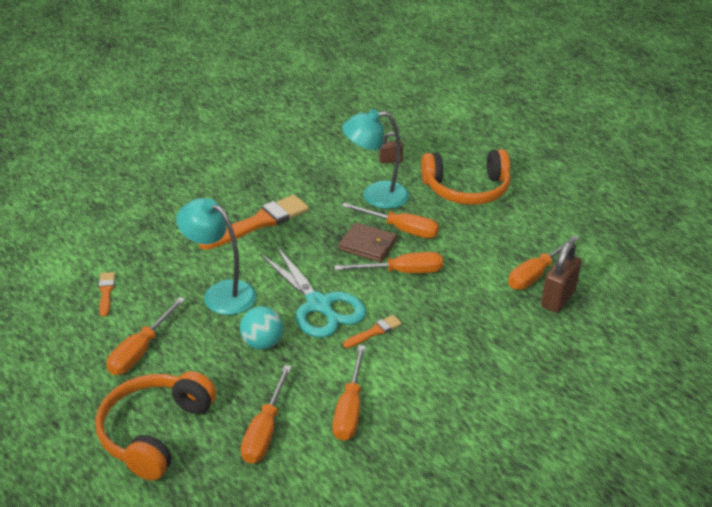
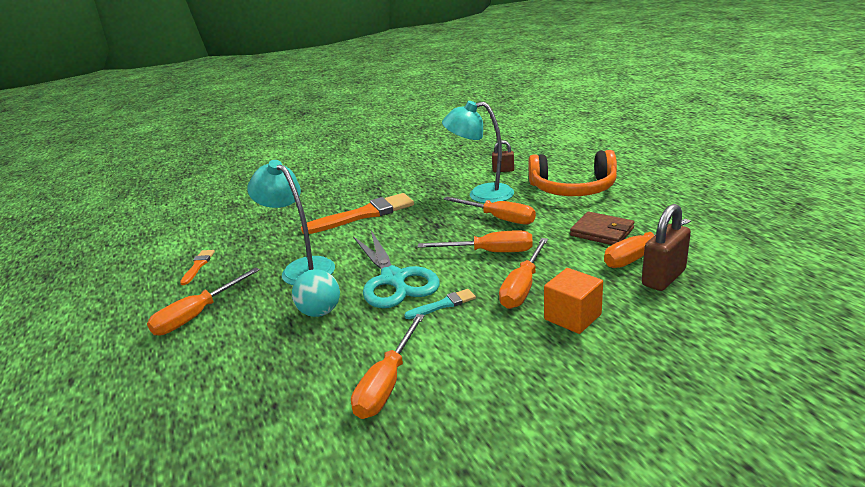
camera: 15 degrees right, 10 degrees down
orange headphones [95,371,216,481] -> none
orange screwdriver [241,365,292,464] -> orange screwdriver moved to [499,238,548,309]
brown wallet [339,222,397,262] -> brown wallet moved to [570,212,634,245]
orange brush [343,315,402,348] -> turquoise brush [404,289,476,319]
none -> orange cube [544,268,603,334]

